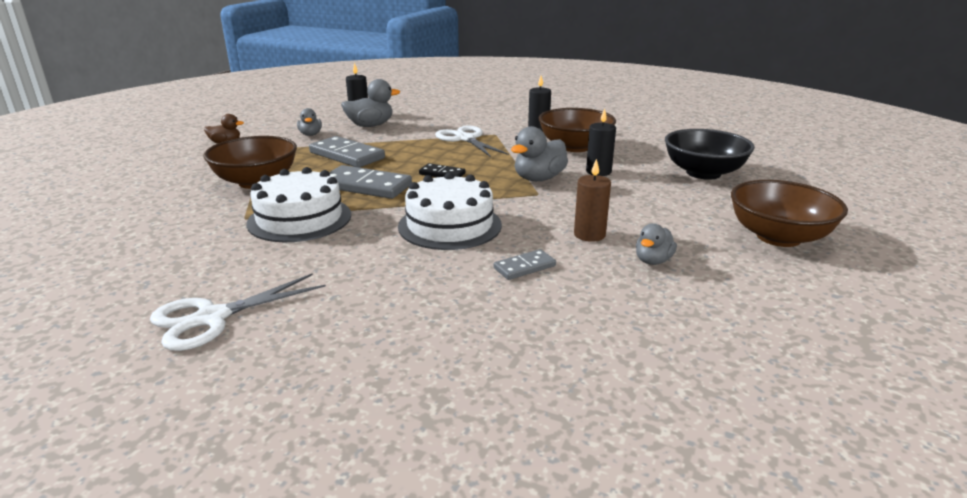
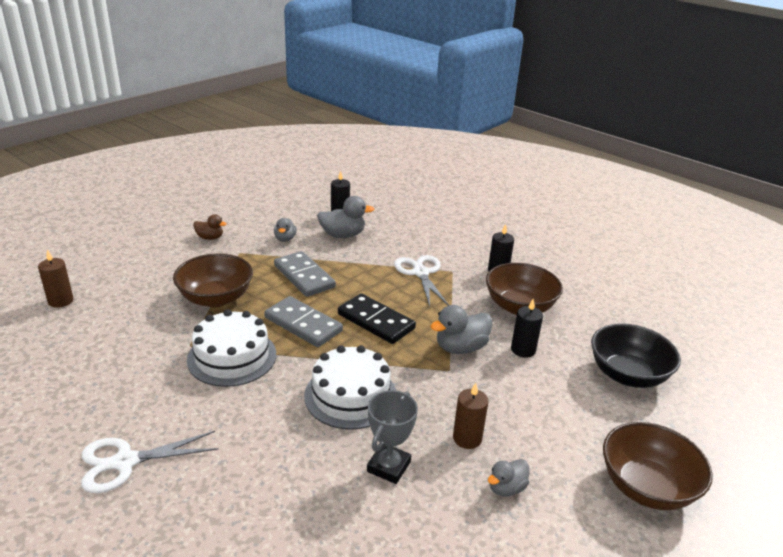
camera: 15 degrees right, 5 degrees up
black domino [419,163,465,177] -> black domino [338,293,416,344], size x1.87
grey domino [494,249,556,280] -> grey trophy [367,390,418,484]
none -> brown candle [38,249,74,308]

